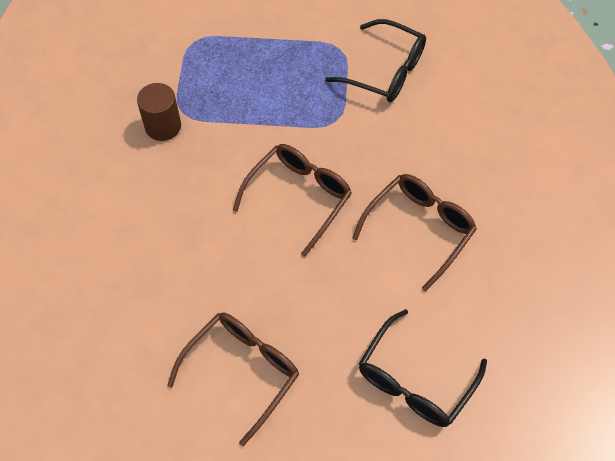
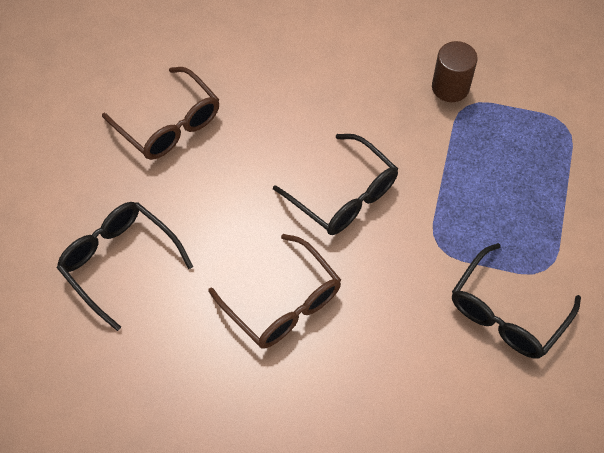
camera: 100 degrees right, 0 degrees up
brown glasses [233,144,352,257] -> black glasses [273,134,398,235]

